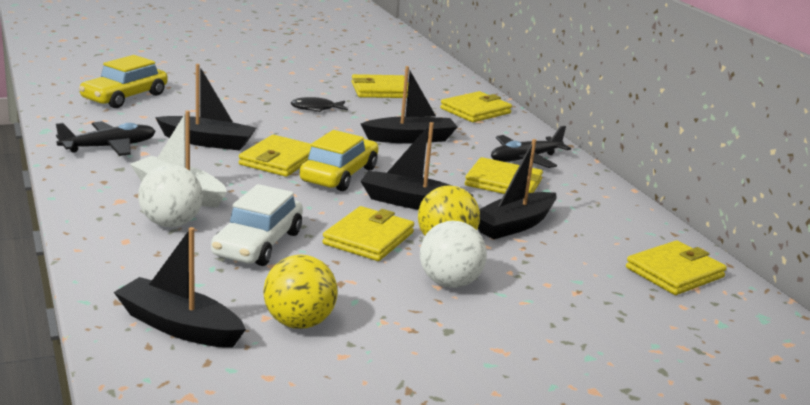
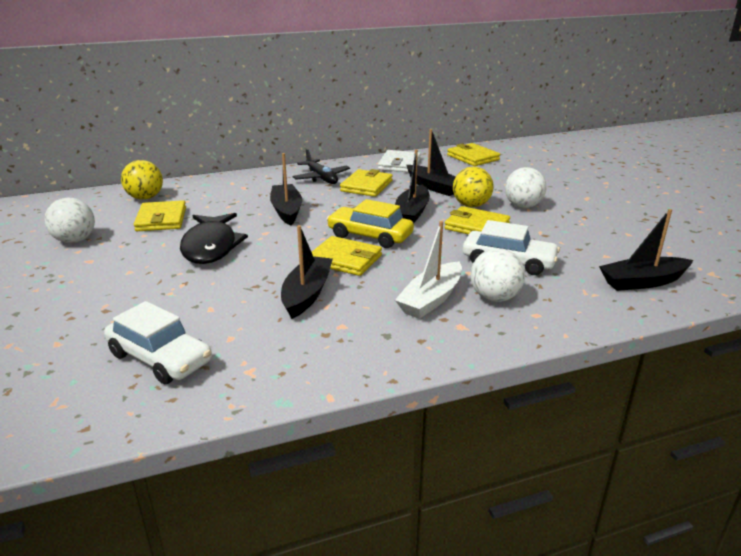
camera: 85 degrees left, 5 degrees up
black plane [56,121,156,156] -> none
yellow car [79,55,168,108] -> white car [104,301,212,384]
black boat [114,227,246,348] -> black boat turned 45 degrees clockwise [599,209,693,291]
yellow ball [263,255,337,329] -> yellow ball moved to [121,160,163,200]
black fish [291,97,348,112] -> black fish [180,213,248,264], size x2.00
yellow wallet [440,91,512,122] -> none
none -> white ball [44,198,95,243]
none -> white wallet [378,150,421,172]

